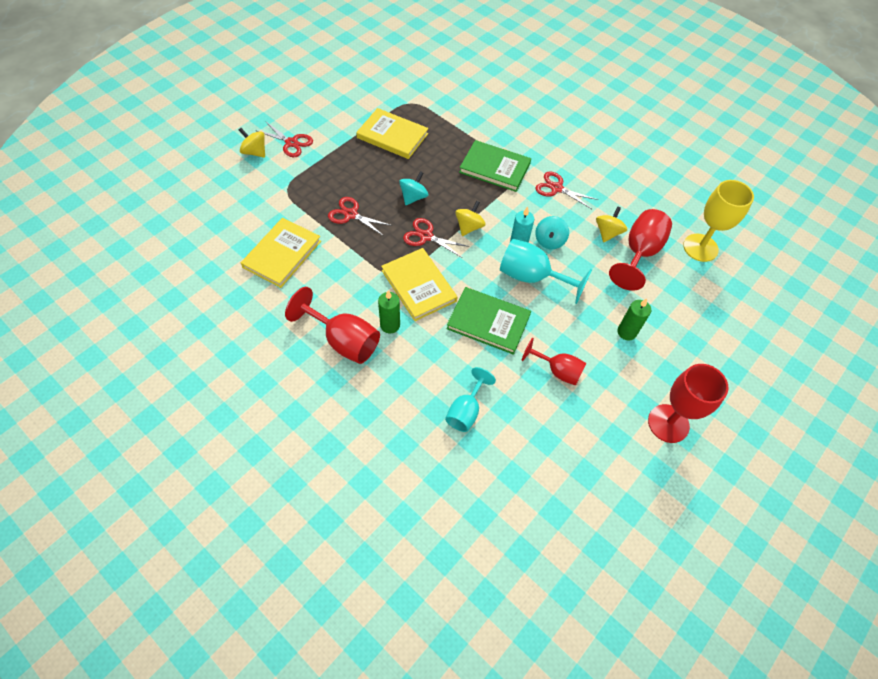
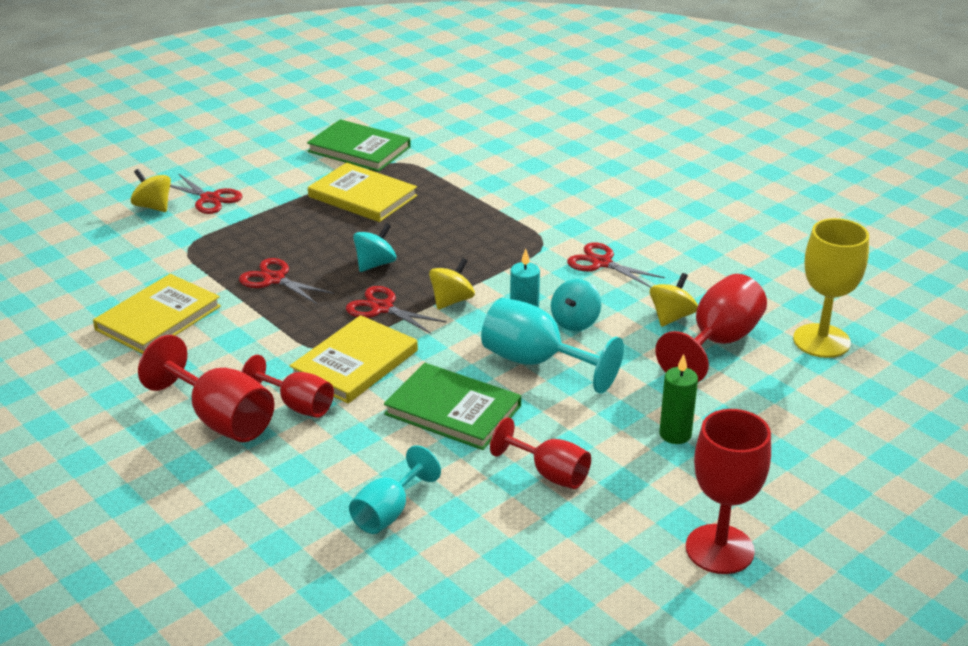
camera: 10 degrees right, 25 degrees down
green candle [378,290,400,333] -> red goblet [241,355,334,418]
yellow book [381,248,457,321] -> yellow book turned 60 degrees clockwise [290,315,418,404]
green book [459,140,531,192] -> green book moved to [307,119,411,172]

